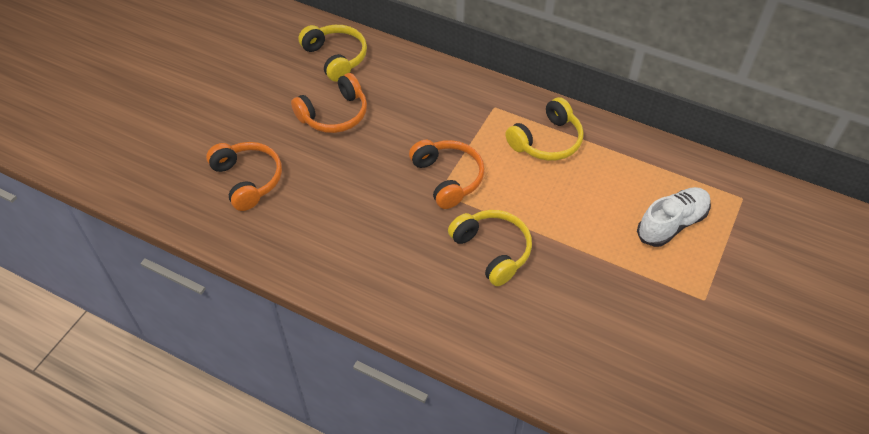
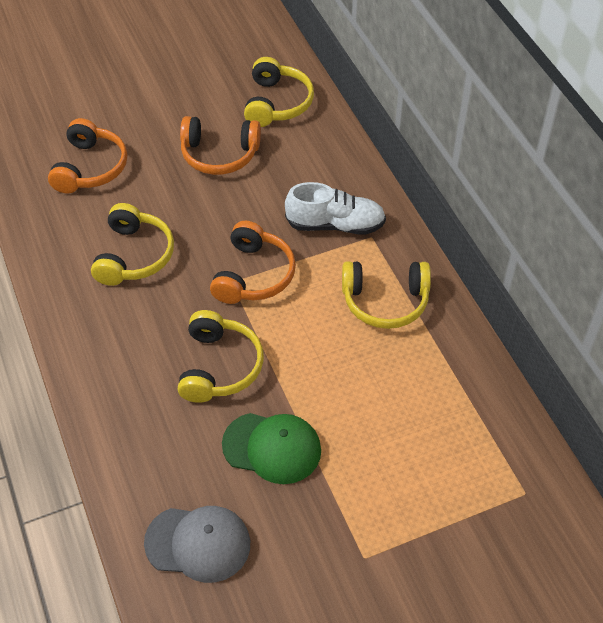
camera: 40 degrees right, 0 degrees up
white shoe [637,187,711,247] -> white shoe moved to [285,182,386,235]
none -> yellow headphones [91,203,174,286]
none -> grey cap [144,506,250,583]
none -> green cap [222,413,321,484]

